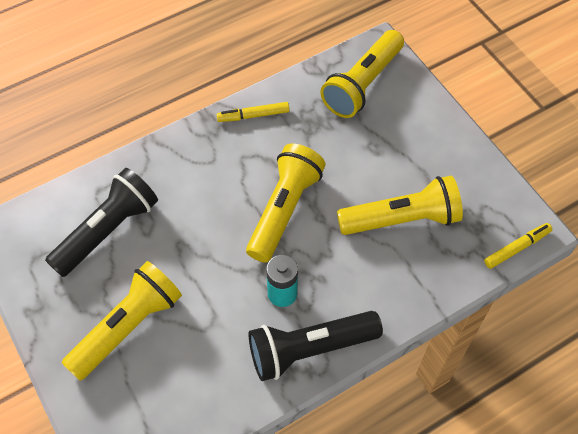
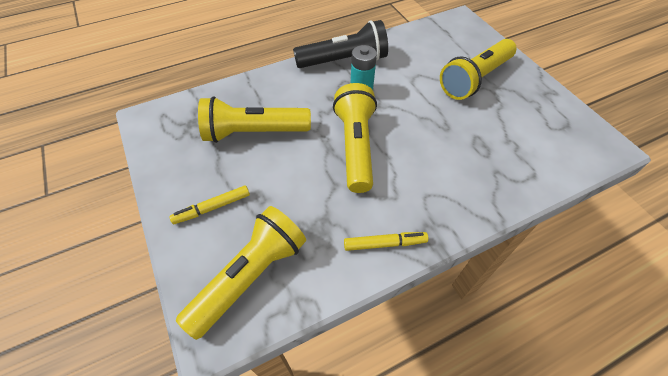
camera: 175 degrees left, 5 degrees down
black flashlight [45,168,158,277] -> none
yellow flashlight [246,144,326,263] -> yellow flashlight turned 150 degrees clockwise [333,83,377,193]
yellow marker [484,223,553,269] -> yellow marker moved to [170,185,250,224]

